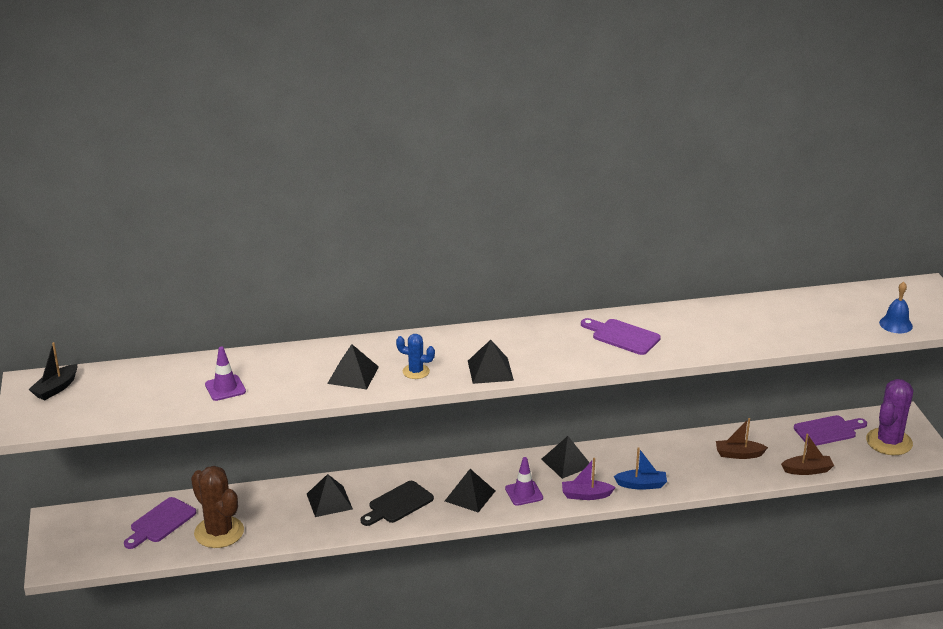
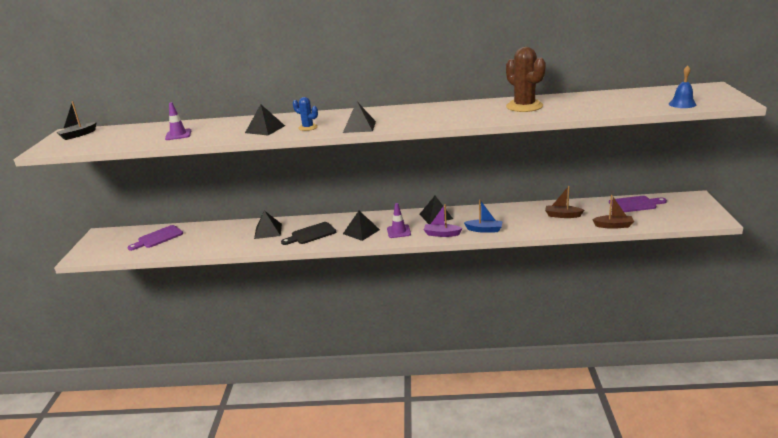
camera: 15 degrees right, 5 degrees down
brown cactus [191,466,244,548] -> brown cactus moved to [506,47,546,112]
purple cutting board [581,318,661,355] -> none
purple cactus [866,379,914,455] -> none

